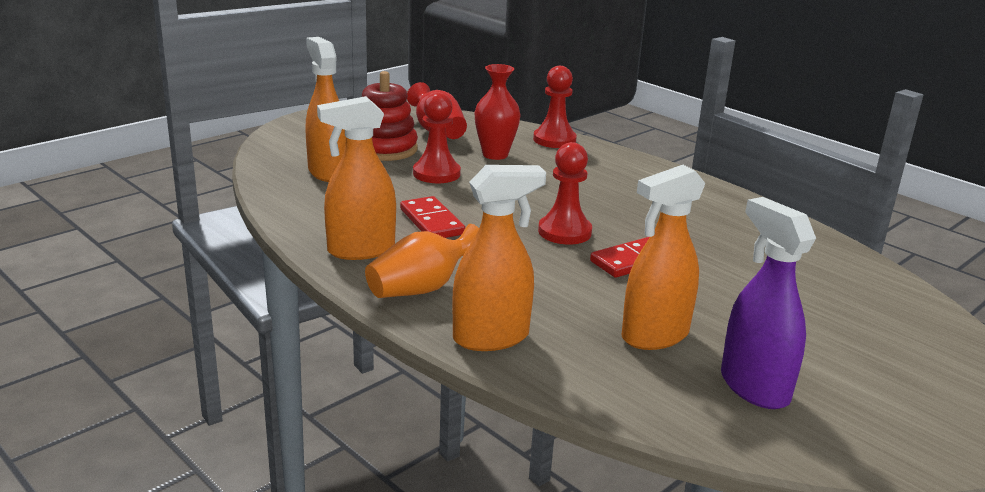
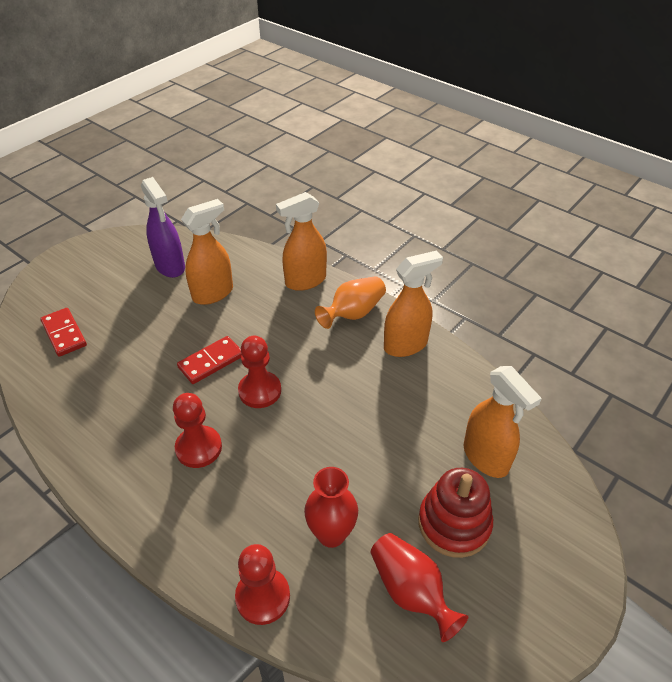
camera: 175 degrees right, 20 degrees up
red domino [400,196,465,238] -> red domino moved to [40,308,87,357]
red pawn [413,92,461,183] -> red pawn moved to [173,393,222,468]

